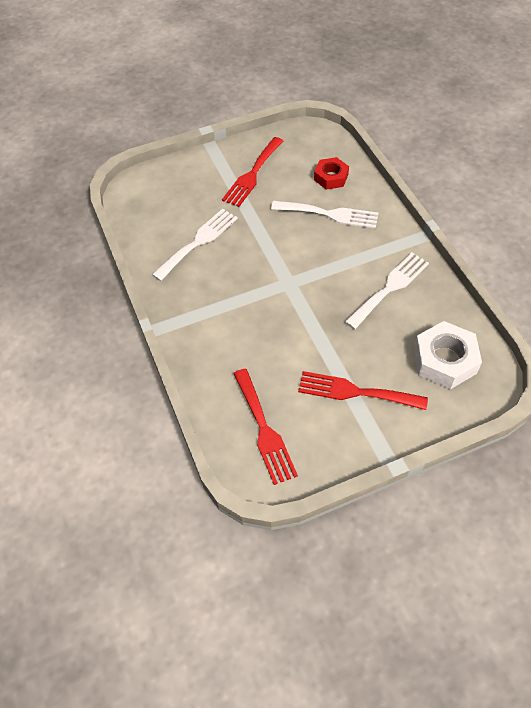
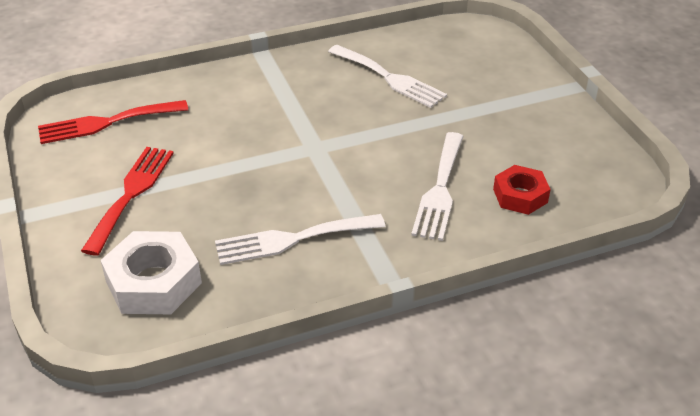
camera: 90 degrees right, 15 degrees down
red fork [222,137,283,207] -> none
white fork [345,253,429,329] -> white fork turned 120 degrees clockwise [215,214,386,265]

